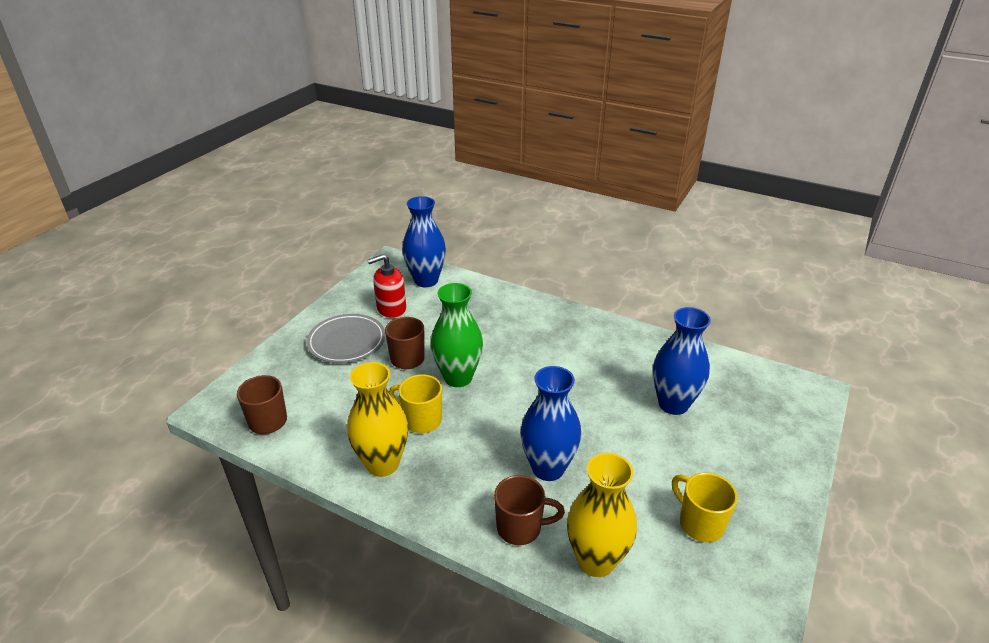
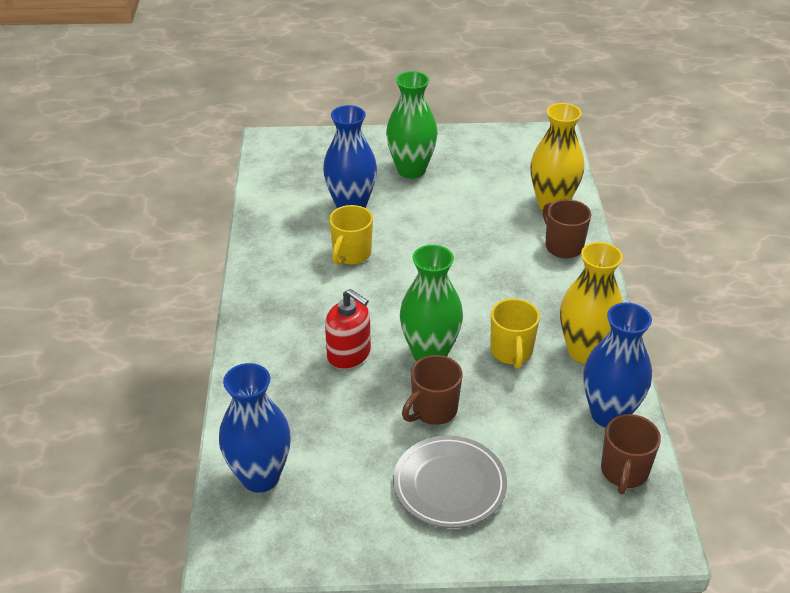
camera: 120 degrees left, 5 degrees up
red soap dispenser [368,254,406,318] -> red soap dispenser moved to [325,289,371,369]
blue vase [520,366,581,481] -> blue vase moved to [583,302,652,428]
yellow mug [672,472,738,542] -> yellow mug moved to [329,205,373,265]
none -> green vase [386,71,438,179]

